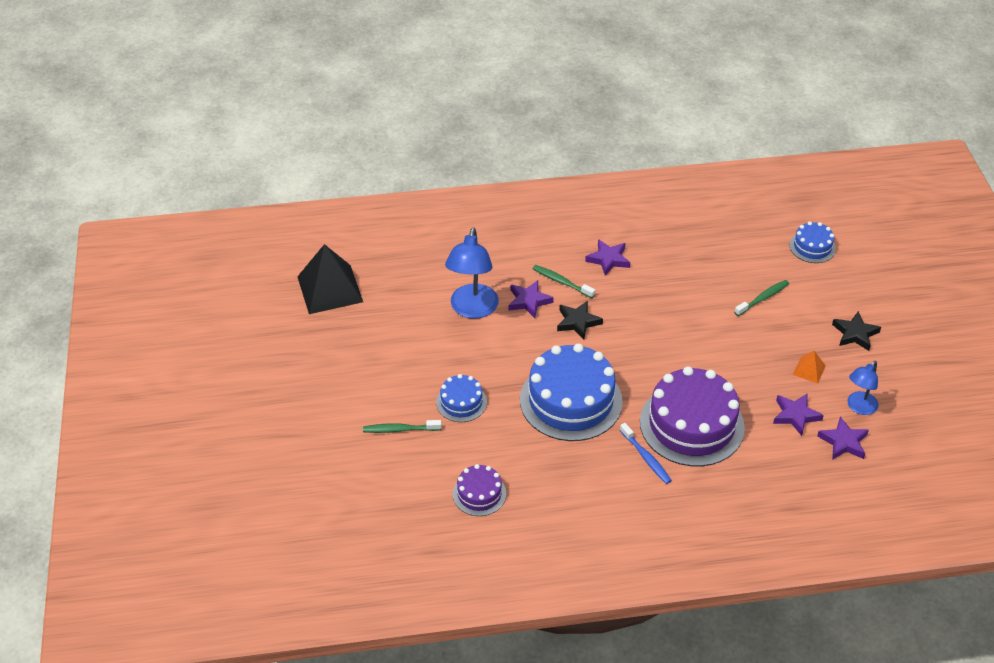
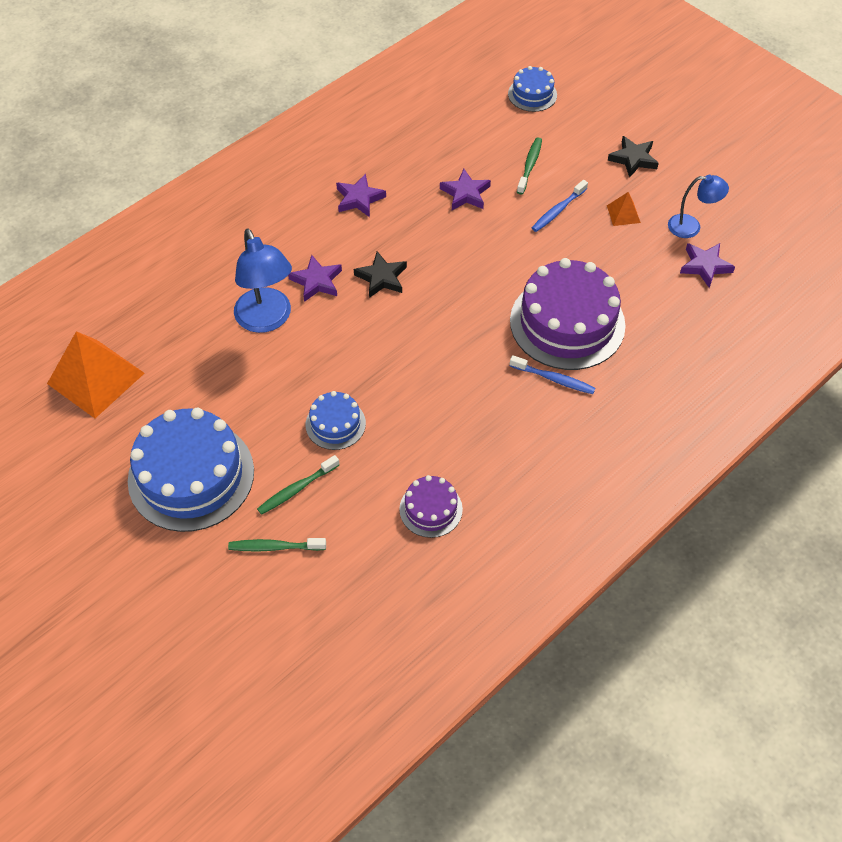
camera: 35 degrees left, 10 degrees up
black pyramid [297,244,363,314] -> orange pyramid [47,331,145,418]
blue cake [520,343,623,441] -> blue cake moved to [128,408,254,532]
green toothbrush [533,265,595,298] -> green toothbrush moved to [228,538,326,552]
purple star [773,393,824,436] -> purple star moved to [440,169,491,210]
blue lamp [847,361,879,415] -> blue lamp turned 90 degrees counterclockwise [668,175,729,238]
none -> blue toothbrush [532,180,588,232]

